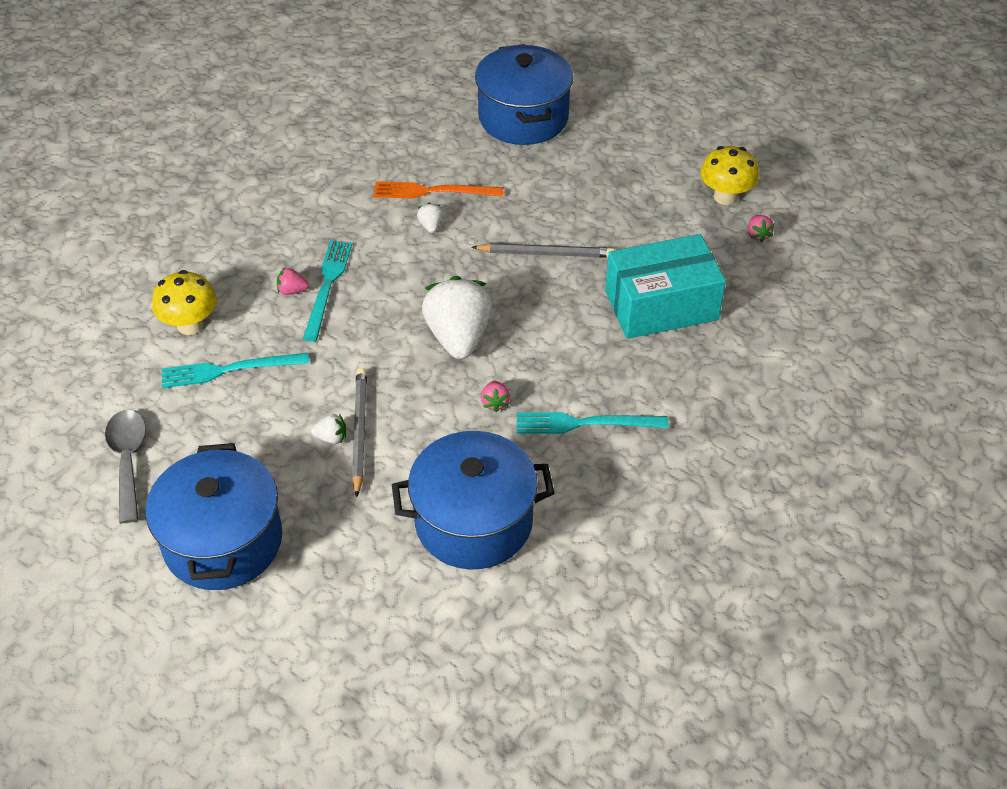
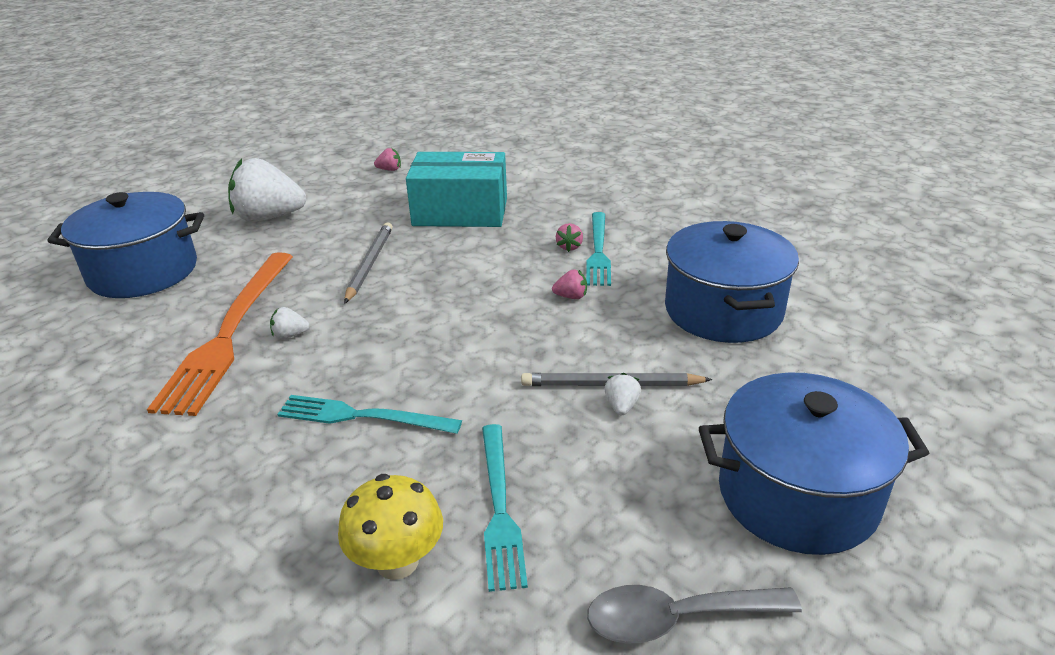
camera: 85 degrees left, 15 degrees down
pink strawberry [277,267,309,295] -> pink strawberry moved to [556,223,583,252]
orange fork [373,181,504,199] -> orange fork [147,252,293,416], size x1.66
white strawberry [422,276,492,359] -> white strawberry moved to [228,158,306,222]
turquoise box [605,234,726,339] -> turquoise box turned 75 degrees counterclockwise [406,152,507,227]
yellow mushroom [700,146,759,205] -> none

